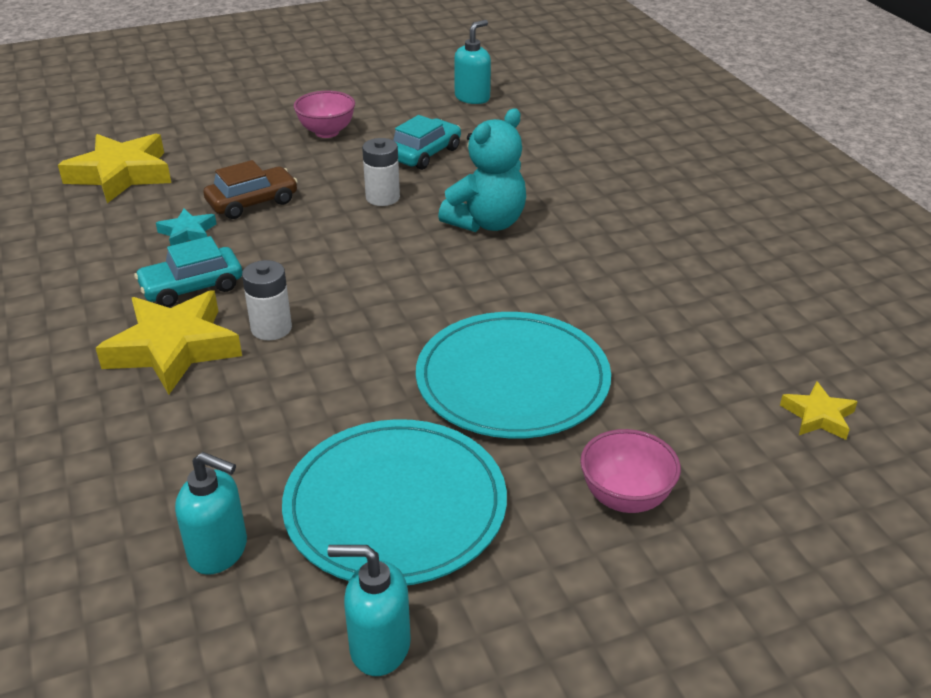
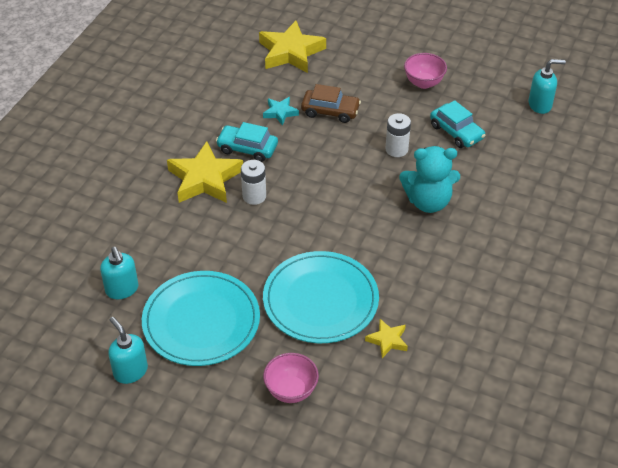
camera: 45 degrees right, 10 degrees up
turquoise car [393,115,461,170] -> turquoise car turned 60 degrees clockwise [430,100,486,148]
yellow star [780,381,858,440] -> yellow star moved to [365,319,408,358]

